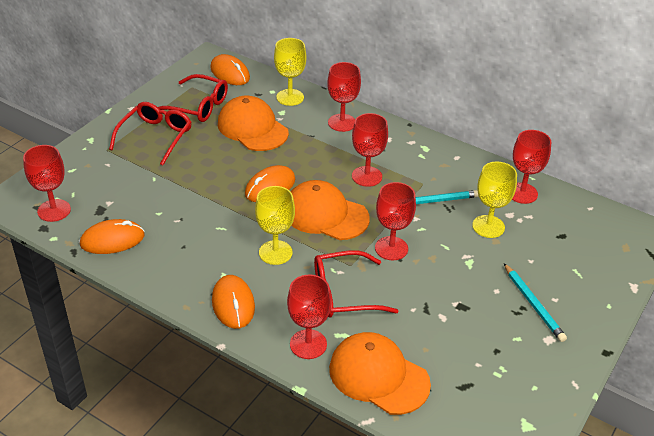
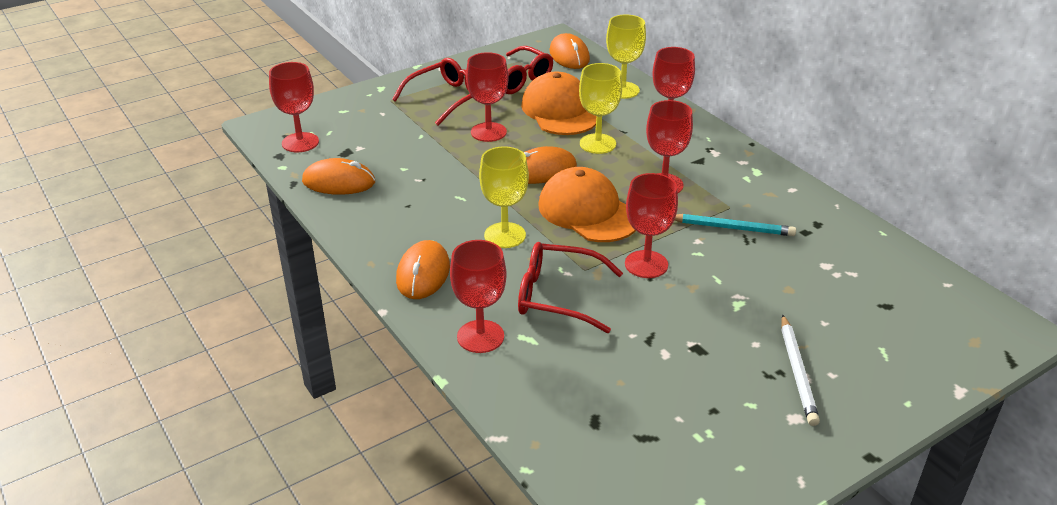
camera: 25 degrees right, 5 degrees down
orange cap [329,332,431,415] -> none
yellow goblet [472,162,517,238] -> yellow goblet moved to [579,63,622,154]
turquoise pencil [504,263,567,342] -> white pencil [781,314,820,426]
red goblet [512,130,551,204] -> red goblet moved to [466,52,508,142]

